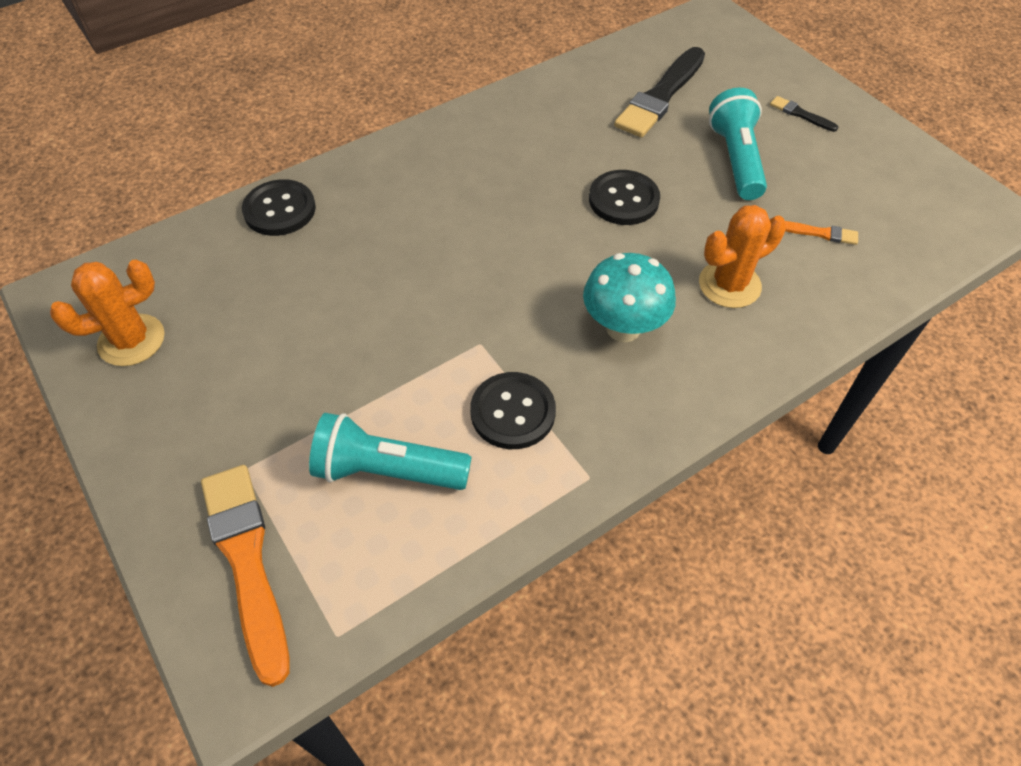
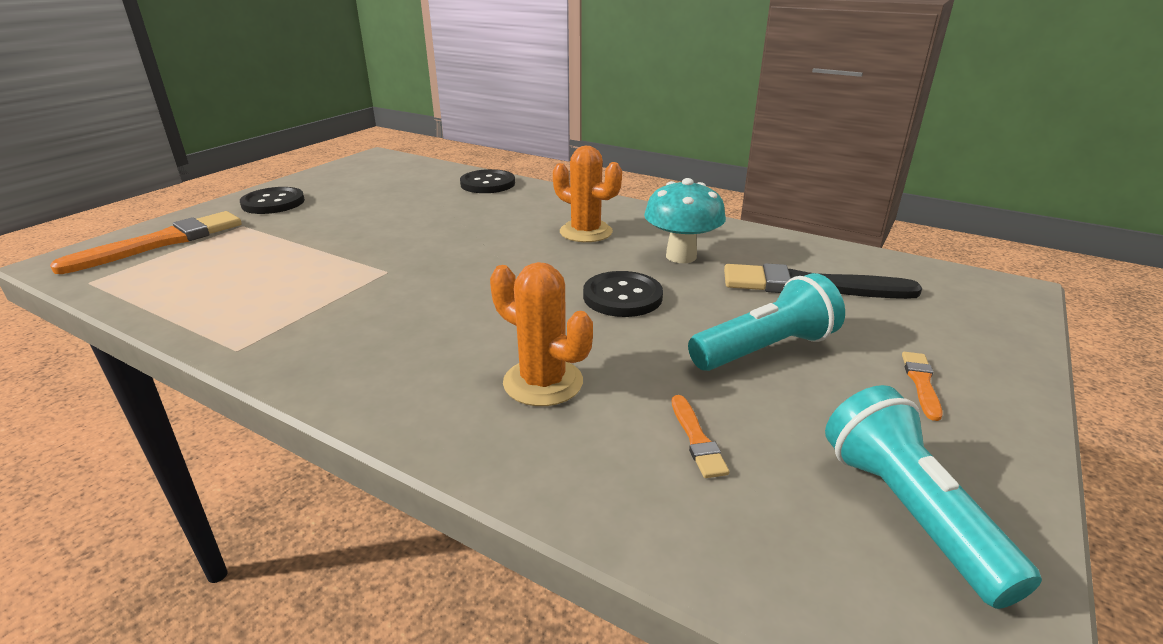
camera: 65 degrees right, 25 degrees down
orange cactus [50,259,165,366] -> orange cactus moved to [553,146,622,242]
turquoise flashlight [309,413,472,490] -> turquoise flashlight moved to [825,385,1042,609]
black button [470,372,556,449] -> black button moved to [240,187,305,214]
turquoise mushroom [583,253,676,342] -> turquoise mushroom moved to [644,178,726,263]
black brush [770,96,838,132] -> orange brush [902,352,943,421]

